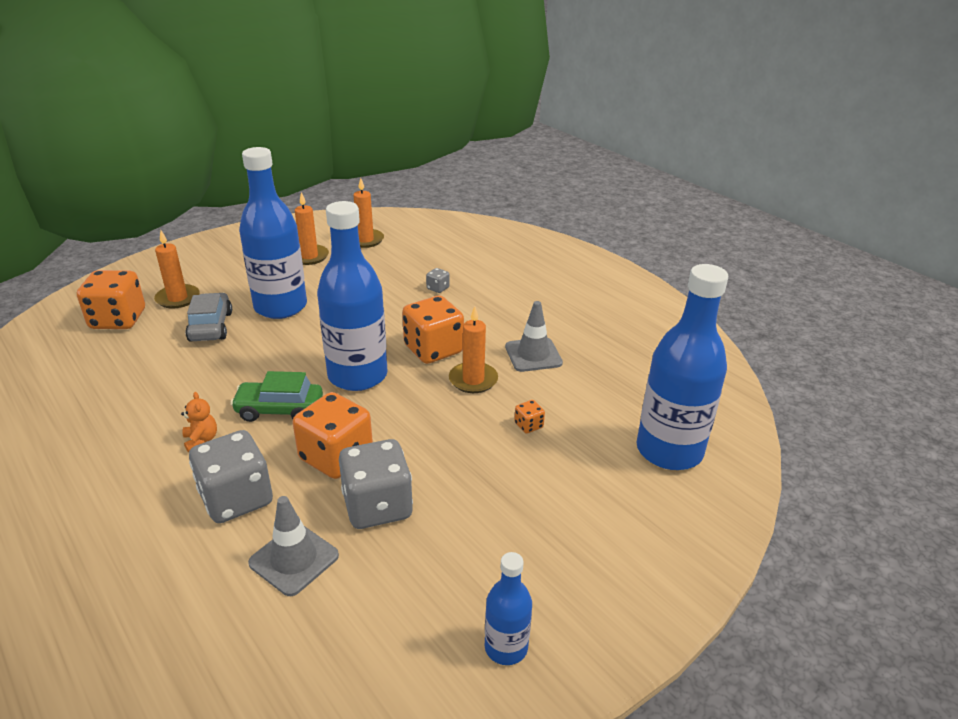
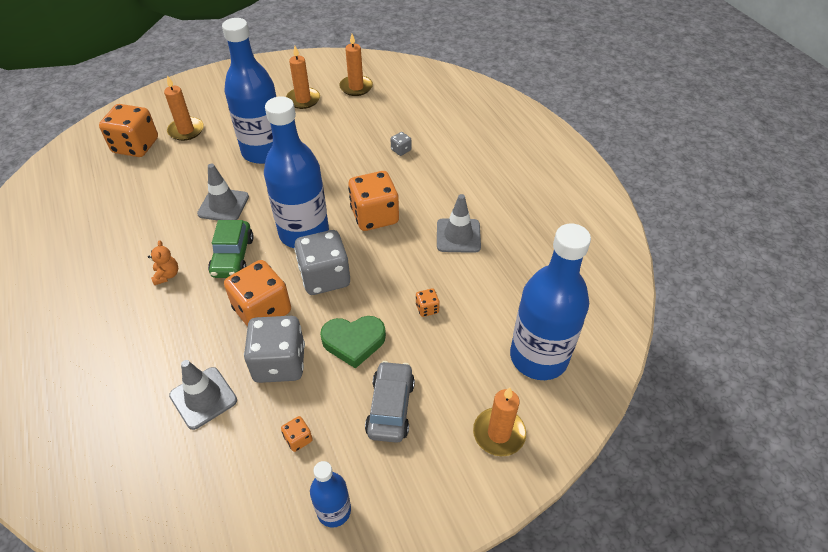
camera: 15 degrees right, 15 degrees up
grey car [185,293,232,341] -> grey car moved to [365,361,415,443]
grey dice [189,430,273,523] -> grey dice moved to [294,230,350,295]
green car [230,371,323,422] -> green car turned 105 degrees counterclockwise [208,220,254,278]
orange candle [449,306,498,393] -> orange candle moved to [473,387,526,456]
none -> grey traffic cone [197,164,249,221]
none -> orange dice [281,416,313,452]
none -> green heart [320,316,386,369]

